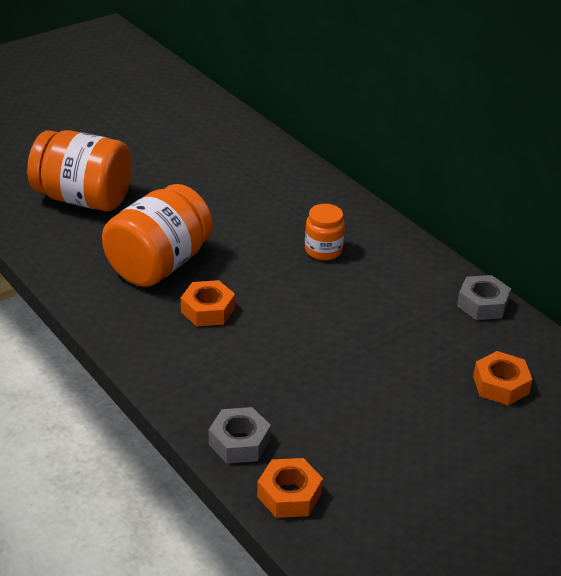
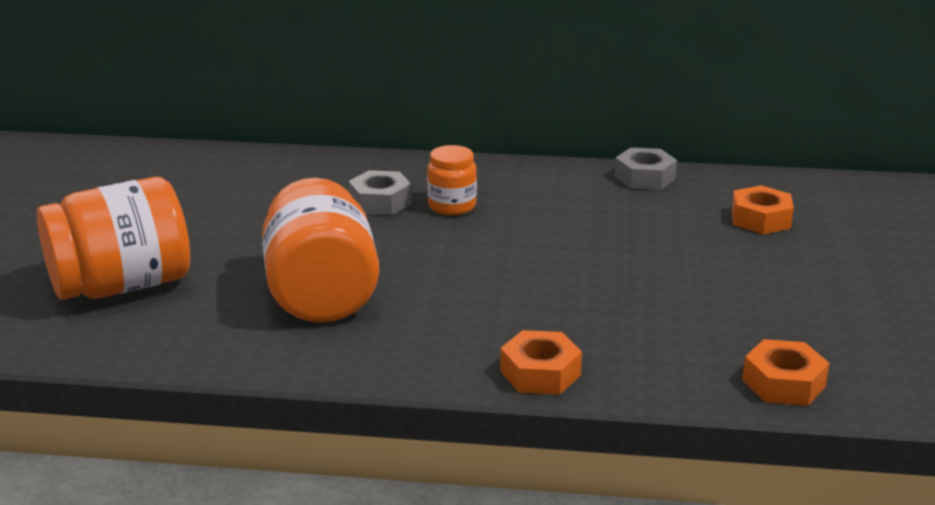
camera: 45 degrees left, 10 degrees down
orange nut [181,280,235,326] -> orange nut moved to [500,330,582,395]
grey nut [209,407,271,463] -> grey nut moved to [349,170,412,215]

